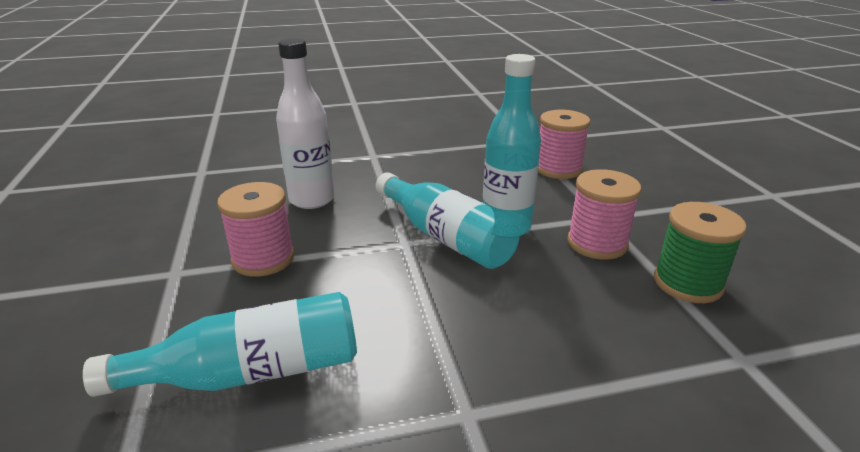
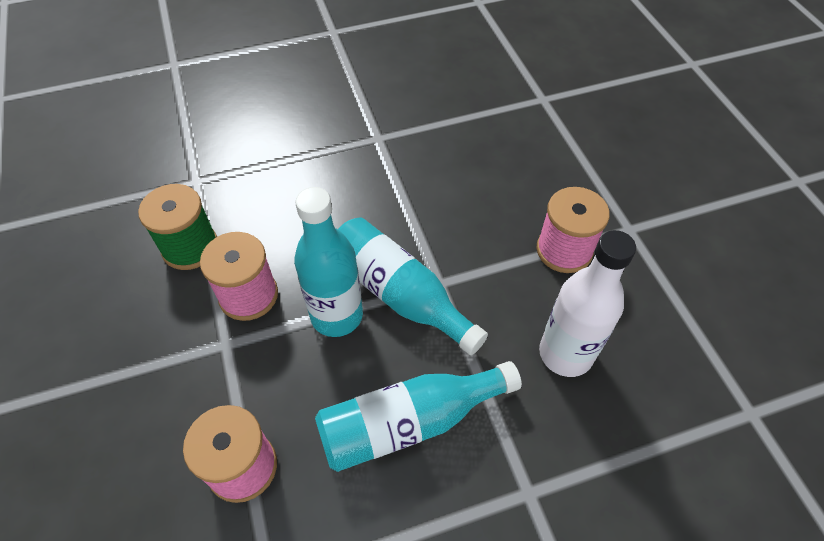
camera: 175 degrees right, 25 degrees up
turquoise bottle [83,292,357,397] -> turquoise bottle moved to [315,361,522,472]

